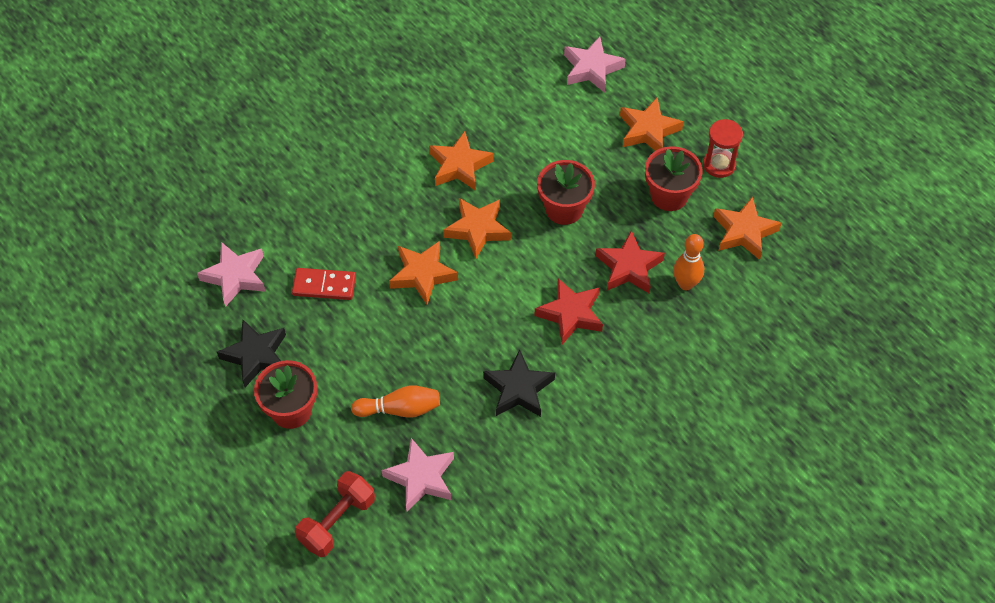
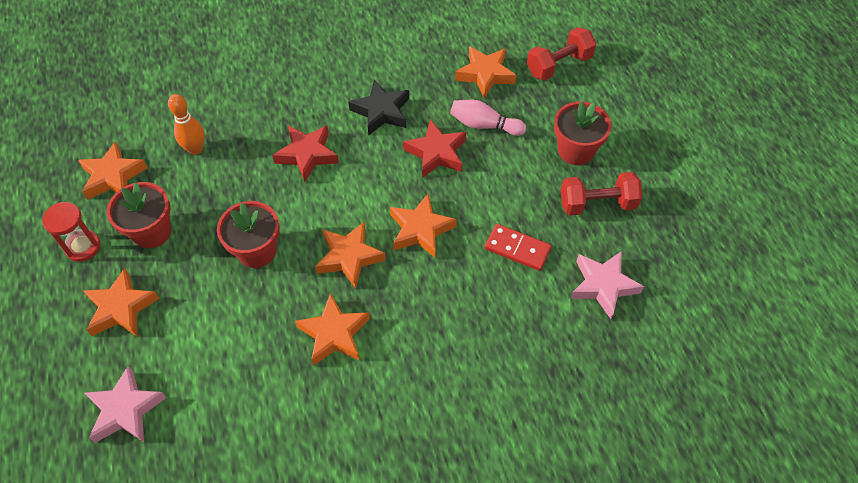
camera: 160 degrees left, 0 degrees up
black star [217,320,286,387] -> red dumbbell [561,172,642,216]
orange bowling pin [351,385,440,418] -> pink bowling pin [450,100,526,136]
pink star [381,438,454,511] -> orange star [455,46,516,98]
red star [596,230,665,293] -> red star moved to [403,119,466,178]

